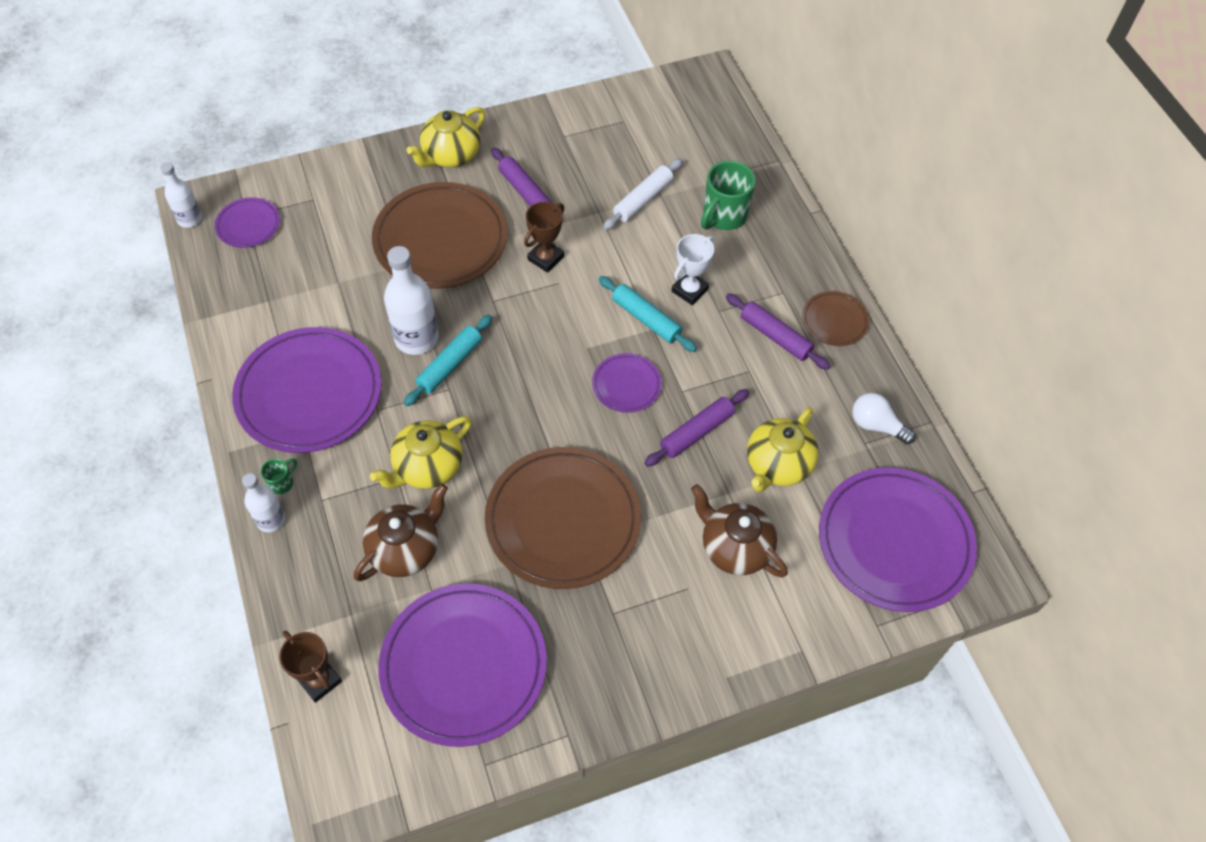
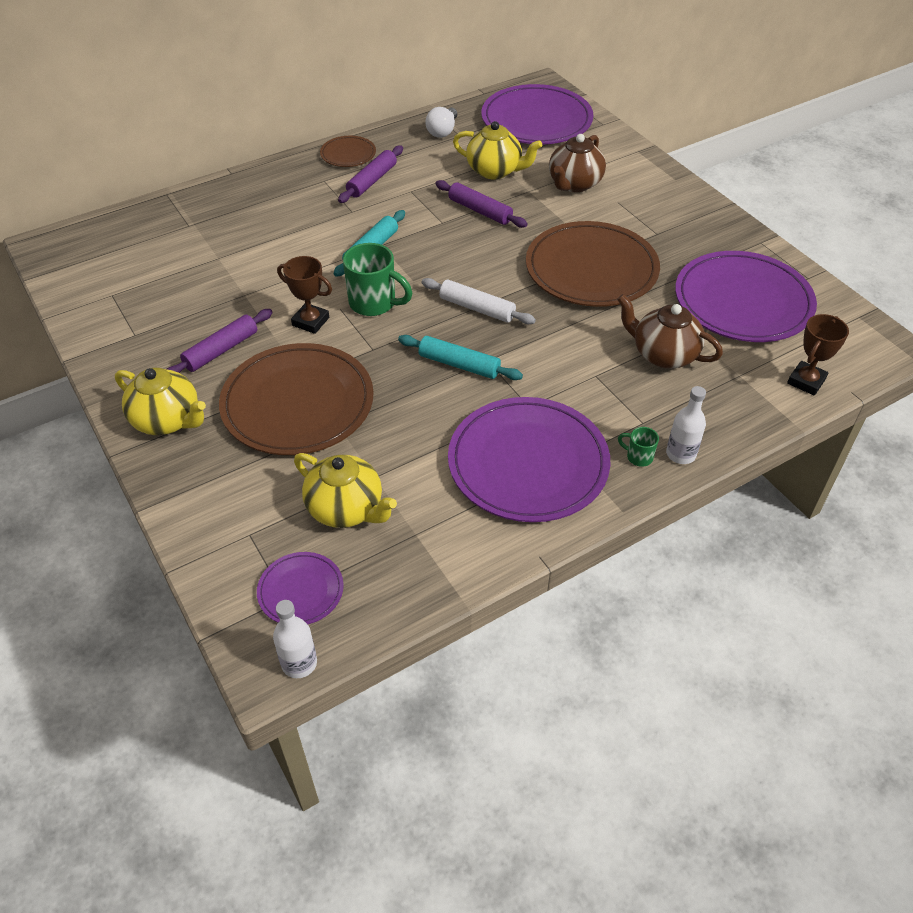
camera: 100 degrees left, 10 degrees down
yellow teapot [370,416,471,489] -> yellow teapot moved to [294,453,397,528]
white bottle [384,246,439,355] -> none
purple plate [592,353,662,413] -> none
white rolling pin [603,158,683,230] -> white rolling pin moved to [421,278,536,324]
white trophy [671,234,714,305] -> none
green mug [701,161,755,230] -> green mug moved to [343,243,412,316]

